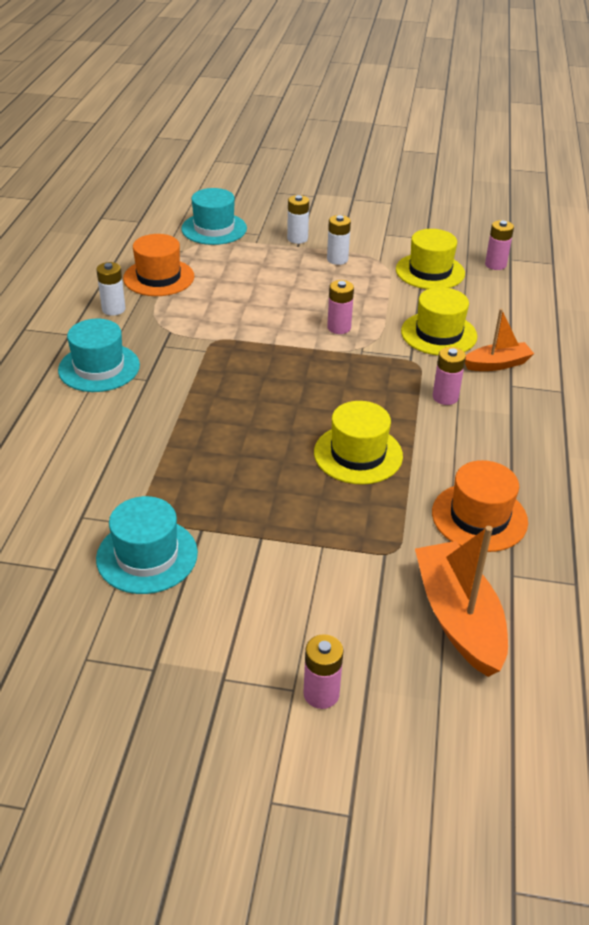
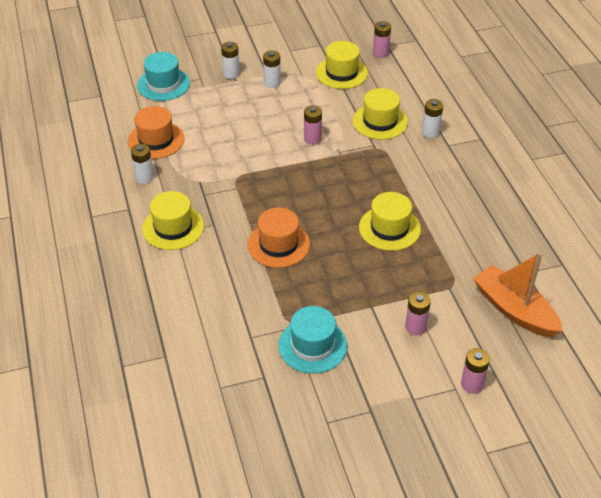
camera: 25 degrees left, 5 degrees up
turquoise hat [58,319,140,392] -> yellow hat [142,191,204,250]
orange hat [432,460,528,552] -> orange hat moved to [247,208,310,268]
pink battery [433,347,466,405] -> pink battery moved to [405,292,431,336]
orange boat [465,309,534,371] -> white battery [422,99,443,138]

